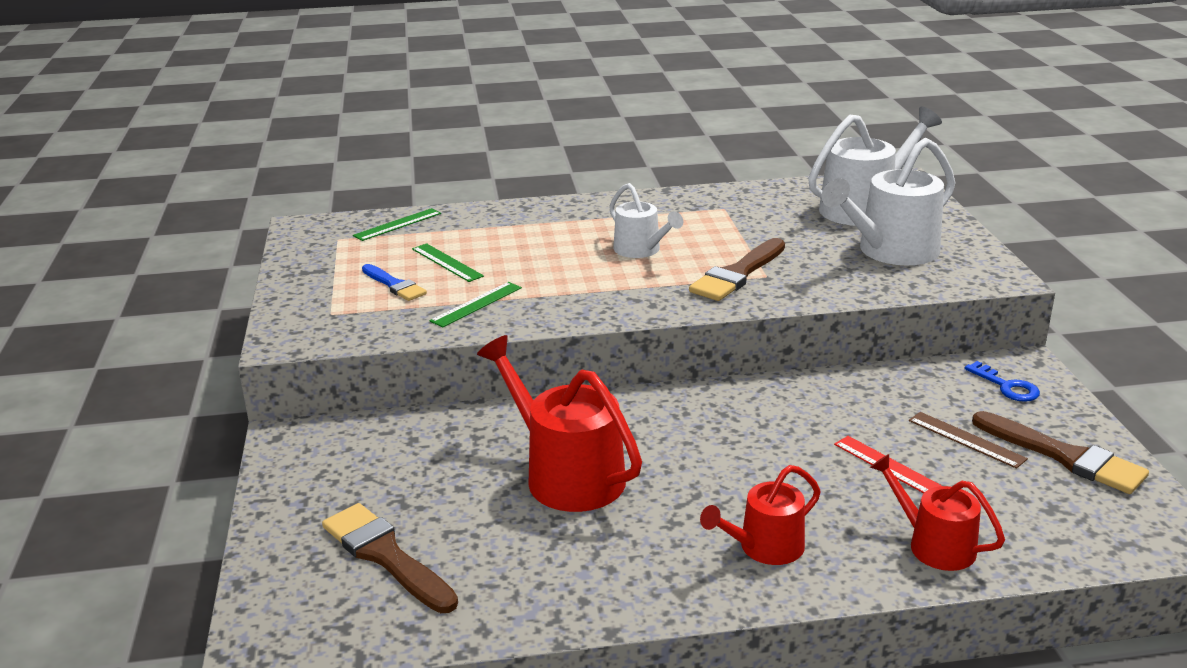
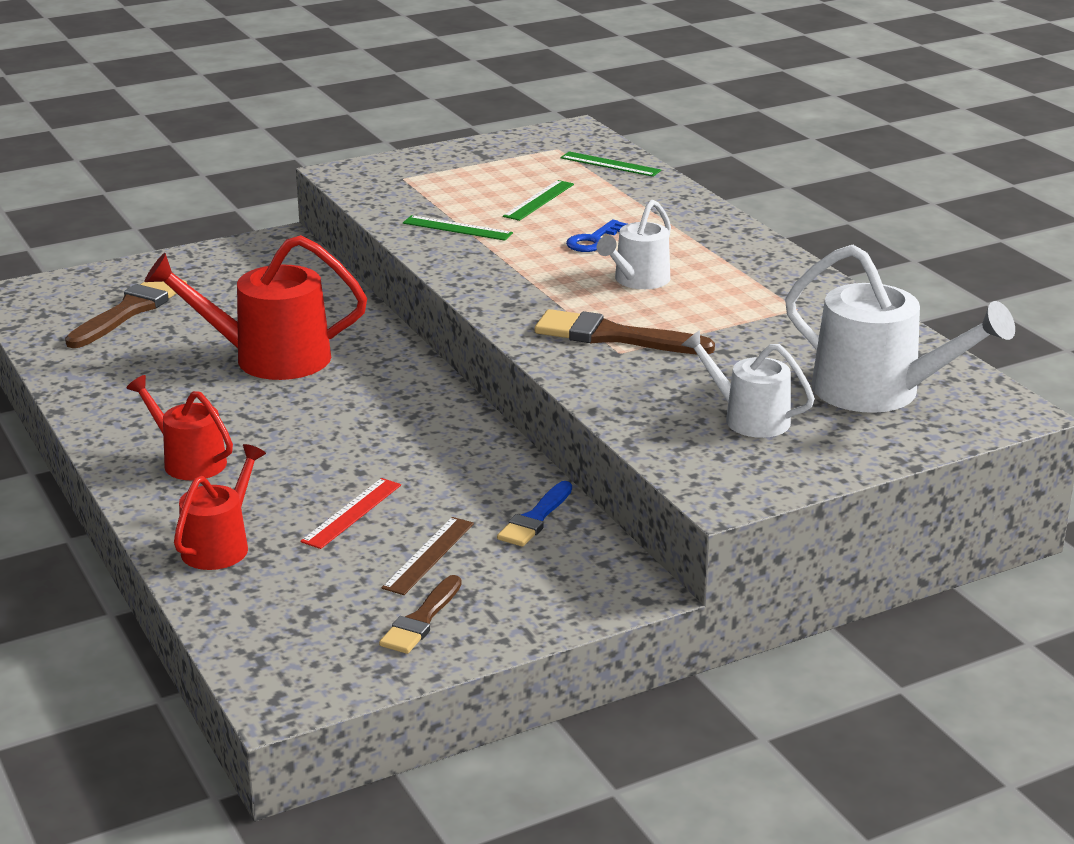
camera: 70 degrees right, 0 degrees up
blue brush [362,264,427,301] -> blue brush moved to [497,481,572,547]
red watering can [477,335,642,512] -> red watering can turned 120 degrees counterclockwise [144,235,367,380]
white watering can [822,138,955,265] -> white watering can [682,330,815,438], size x0.60
blue key [964,361,1040,402] -> blue key moved to [566,220,627,252]
brown brush [972,411,1149,494] -> brown brush [379,575,462,654], size x0.63

